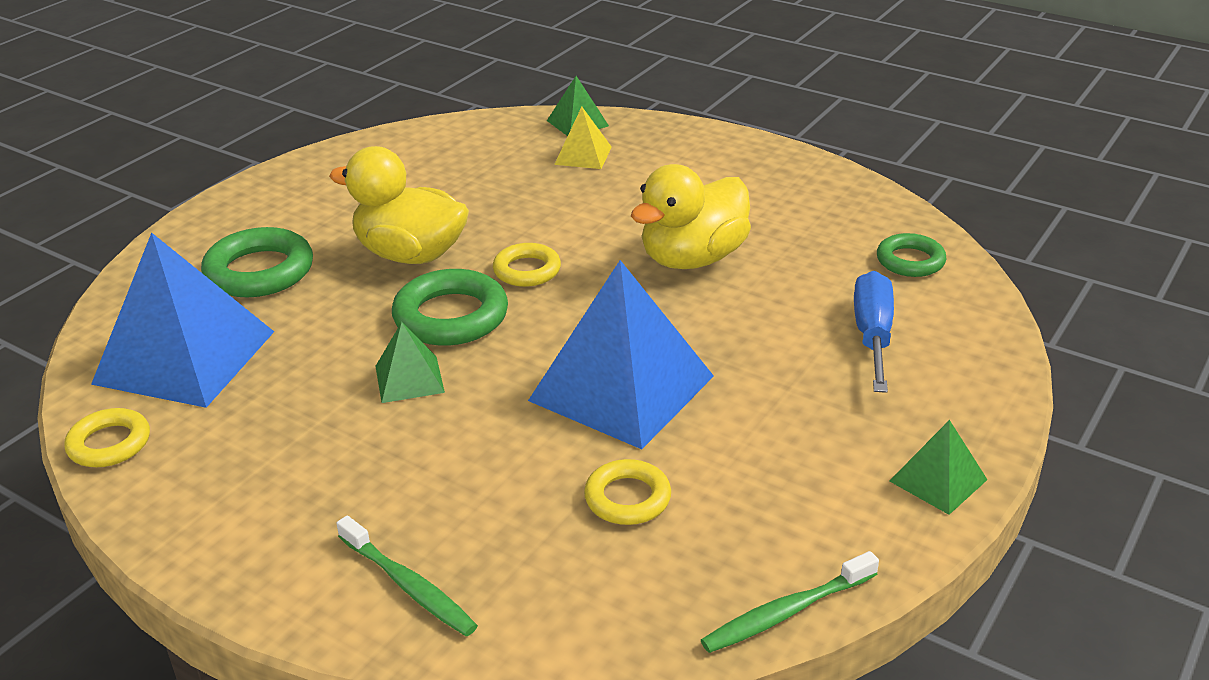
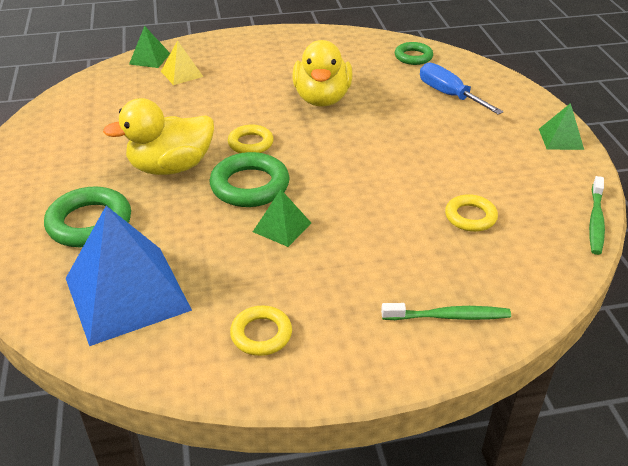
camera: 45 degrees left, 5 degrees up
yellow ring [64,408,150,467] -> yellow ring moved to [230,305,292,356]
blue pyramid [528,260,714,449] -> none

